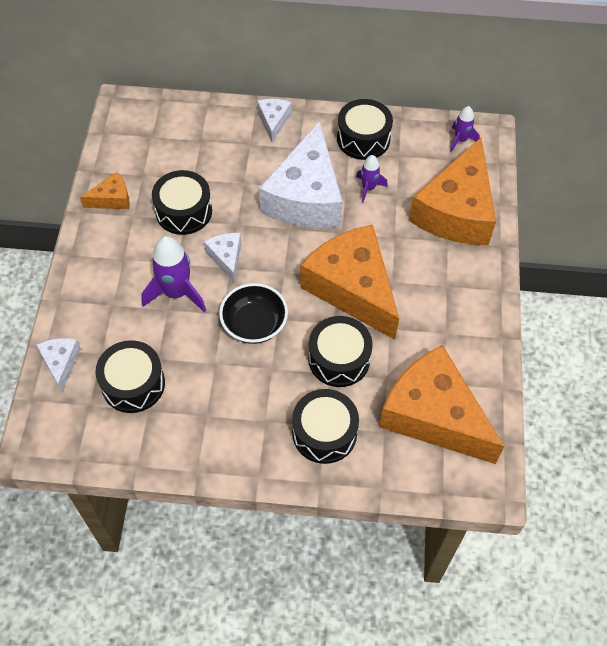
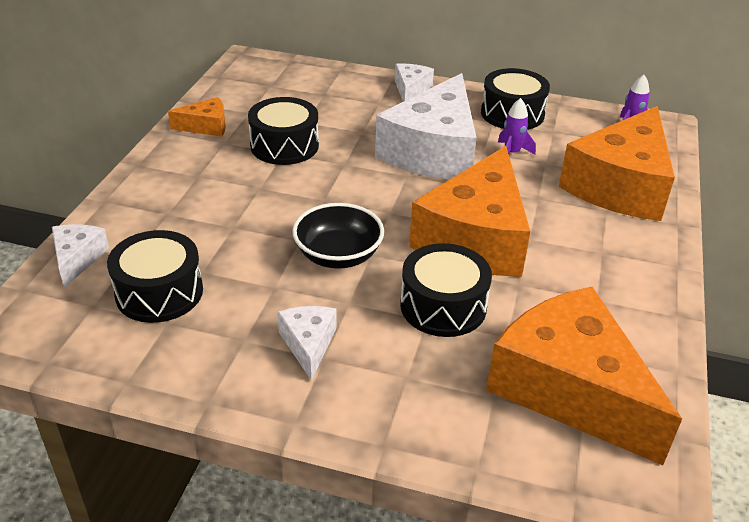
camera: 10 degrees right, 20 degrees down
purple rocket [141,236,206,312] -> none
white cheese [204,233,241,283] -> white cheese moved to [277,306,336,381]
black drum [292,389,359,464] -> none
orange cheese [300,225,399,340] -> orange cheese turned 135 degrees counterclockwise [409,146,530,277]

